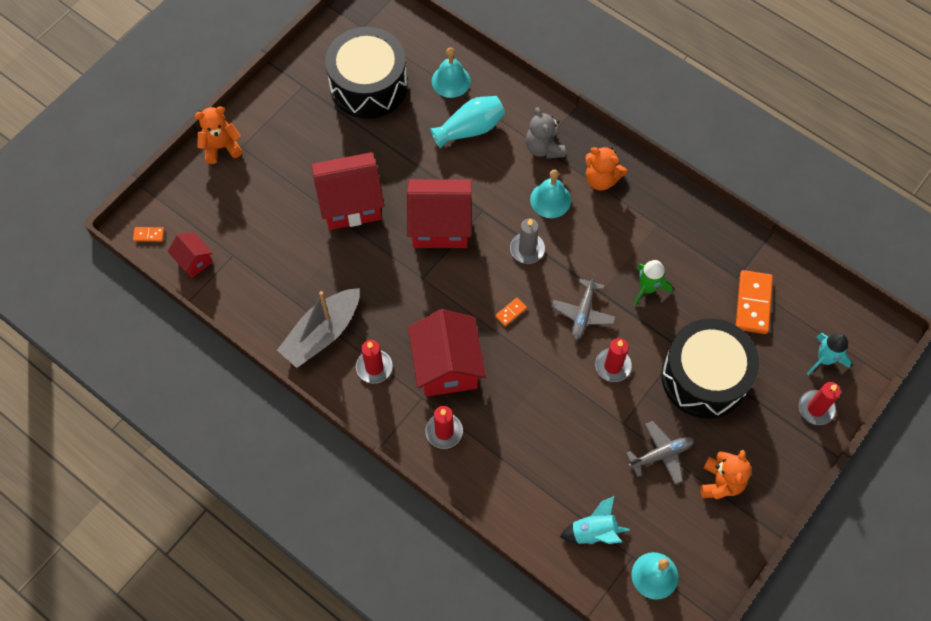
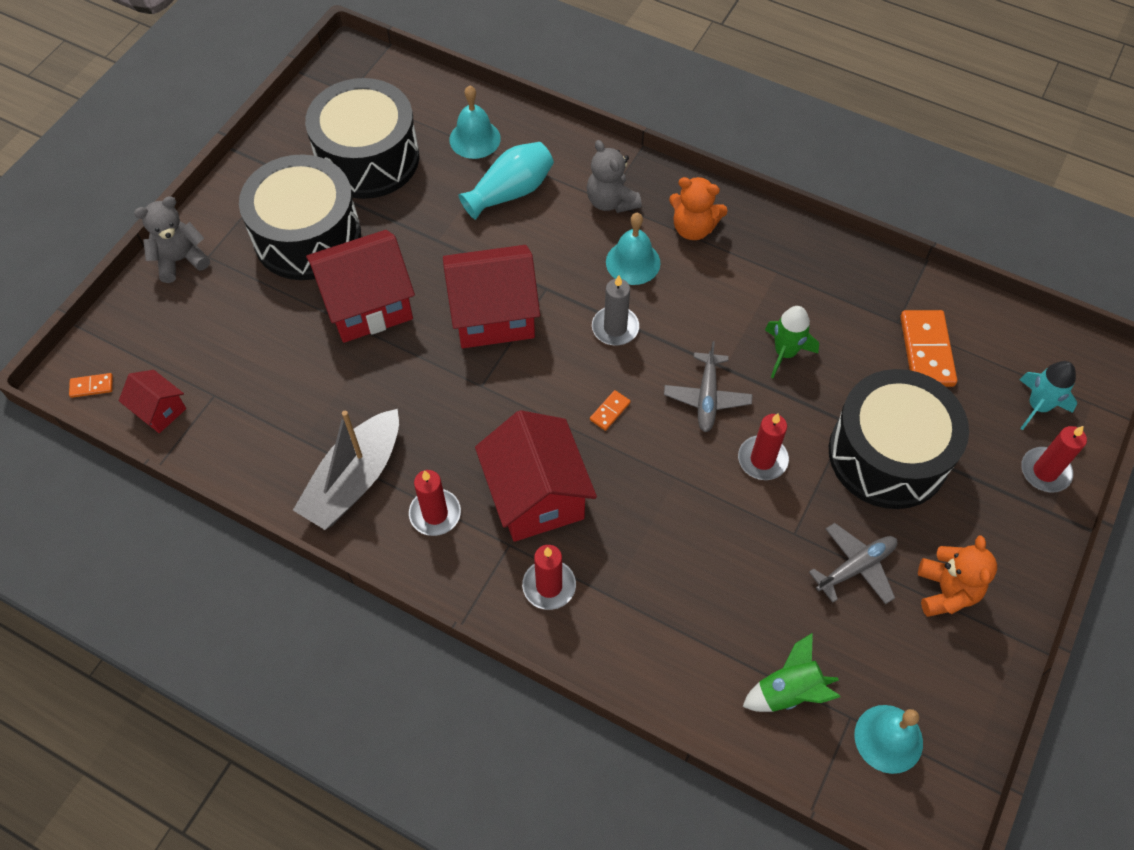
camera: 10 degrees left, 5 degrees down
orange teddy bear [194,106,243,164] -> grey teddy bear [134,196,210,283]
turquoise rocket [560,496,630,544] -> green rocket [742,633,840,712]
none -> black drum [239,154,361,280]

